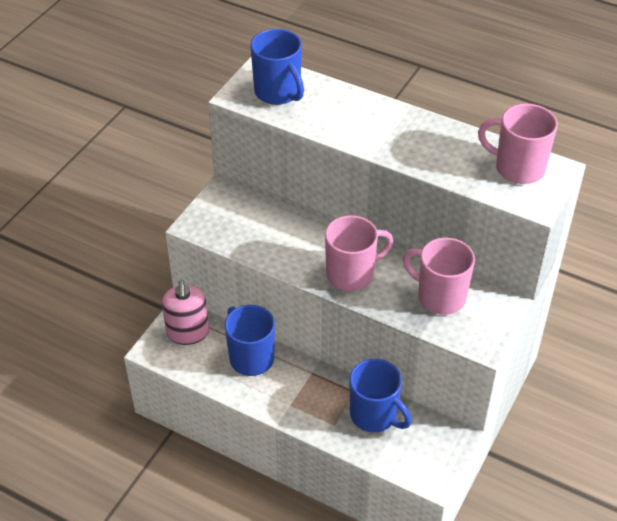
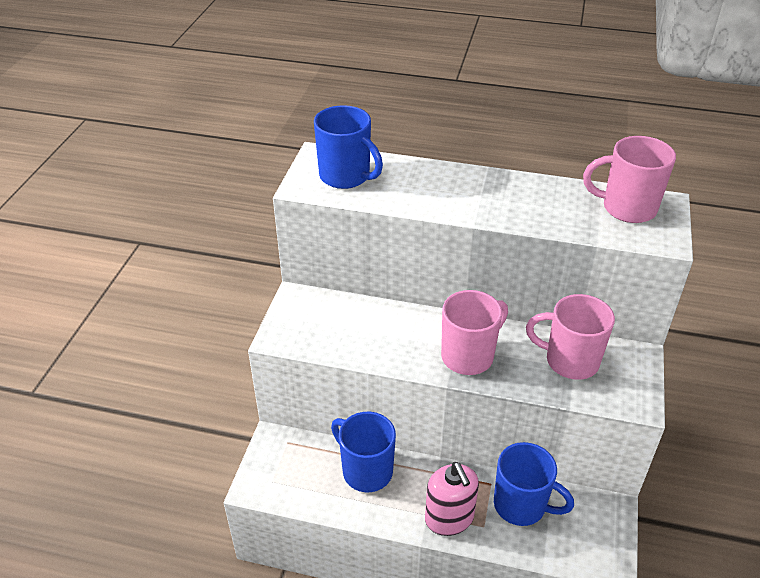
camera: 15 degrees left, 5 degrees down
pink soap dispenser [162,280,209,345] -> pink soap dispenser moved to [425,462,479,536]

